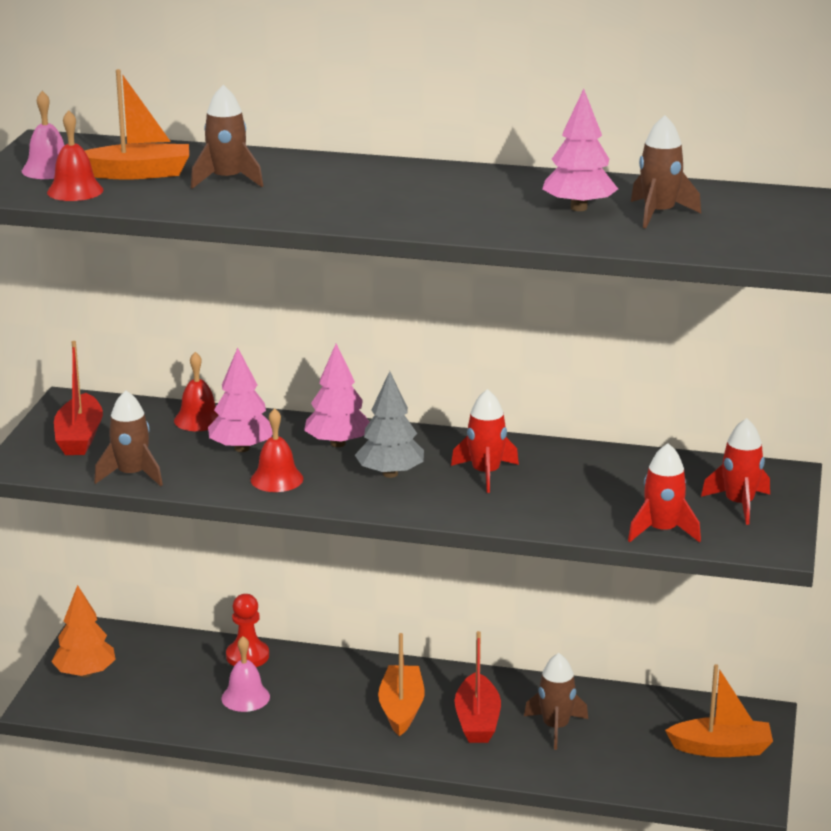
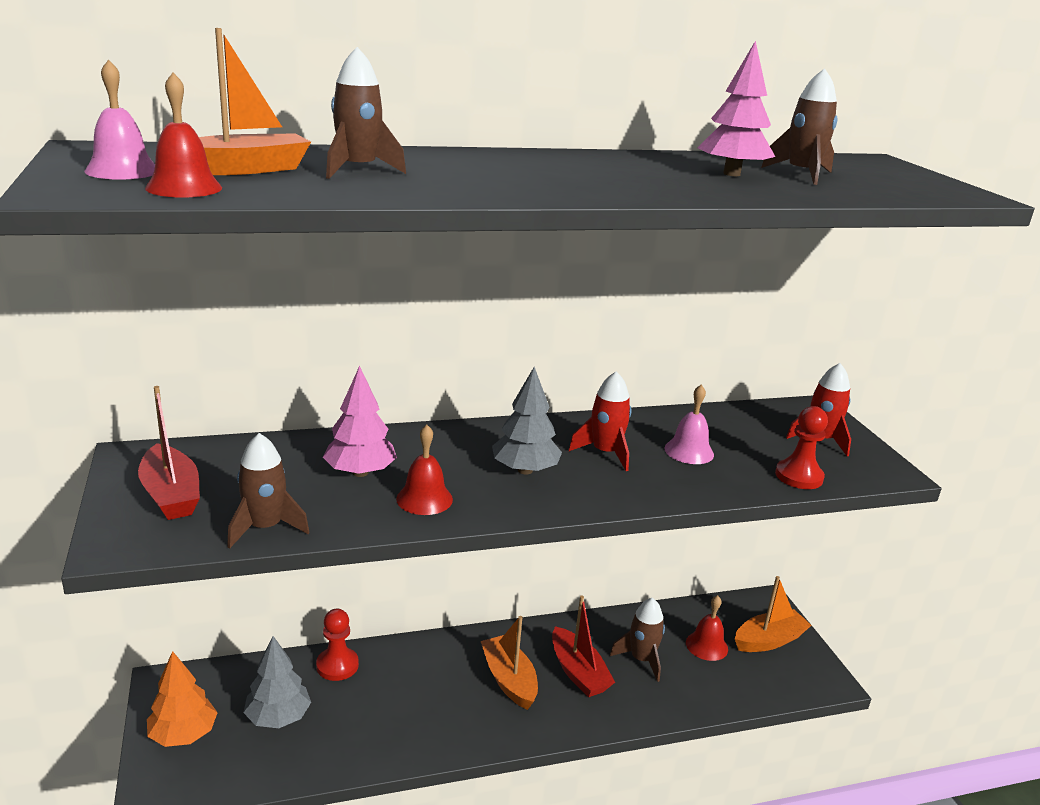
camera: 30 degrees left, 0 degrees up
red bell [174,352,219,431] -> red bell moved to [686,595,728,661]
pink bell [221,636,270,712] -> pink bell moved to [664,385,714,464]
pink tree [304,343,369,447] -> none
red rocket [628,443,701,543] -> red pawn [775,406,828,489]
none -> grey tree [243,636,311,728]

